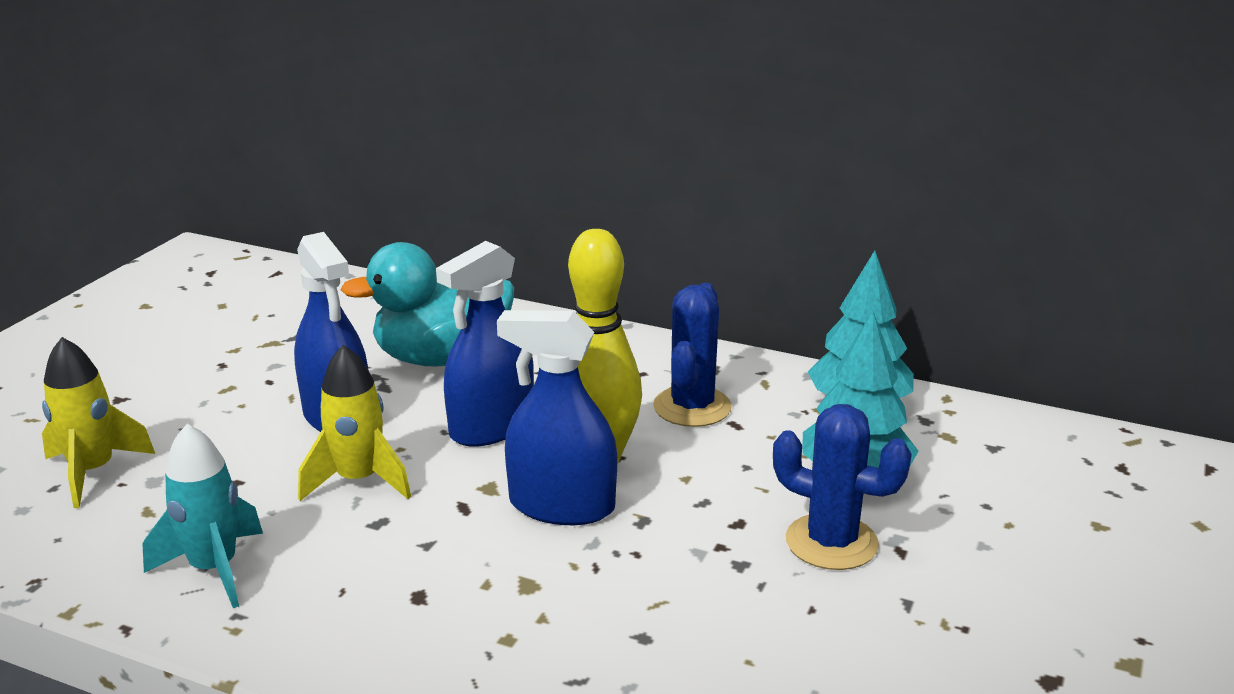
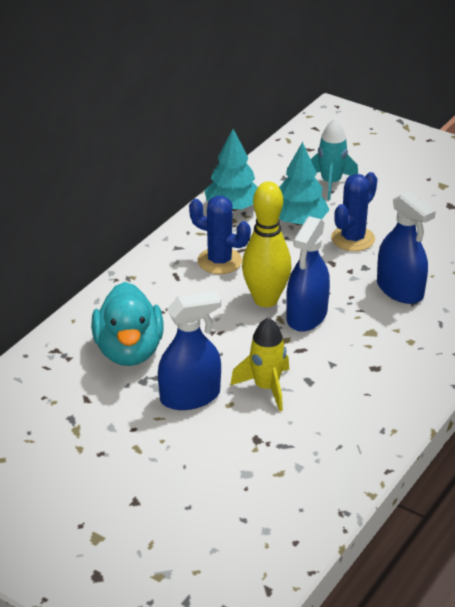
camera: 80 degrees left, 10 degrees up
yellow rocket [42,337,155,508] -> none
turquoise rocket [142,424,263,608] -> turquoise rocket moved to [311,119,358,200]
blue spray bottle [436,241,534,447] -> blue spray bottle moved to [377,191,436,304]

